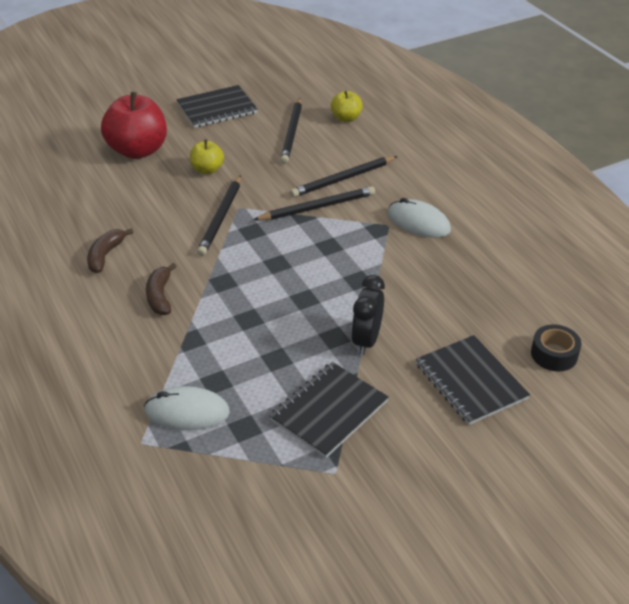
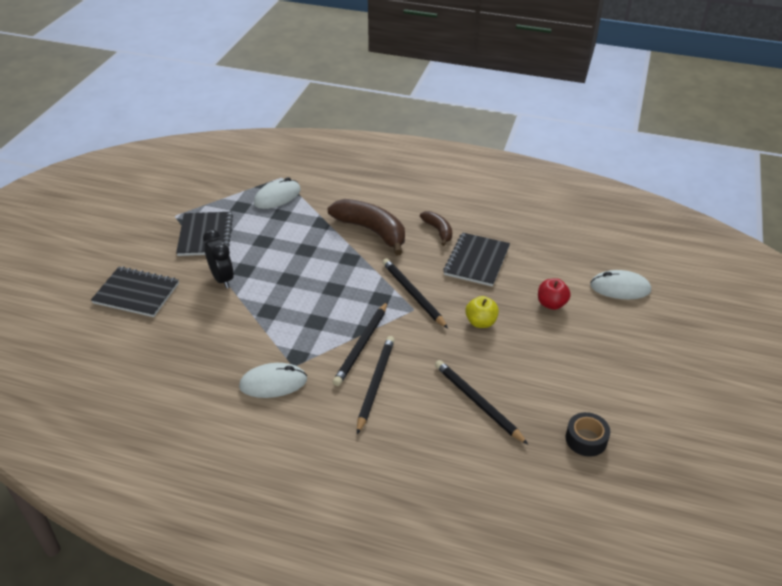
camera: 135 degrees right, 0 degrees up
red apple [101,92,167,159] -> red apple [538,278,571,310], size x0.52
brown banana [146,263,176,315] -> brown banana [328,199,405,256], size x1.88
black notebook [177,85,258,128] -> black notebook moved to [443,233,510,287]
yellow apple [331,91,363,122] -> none
black tape [531,324,582,371] -> black tape moved to [566,412,610,457]
none -> white mouse [590,270,651,299]

